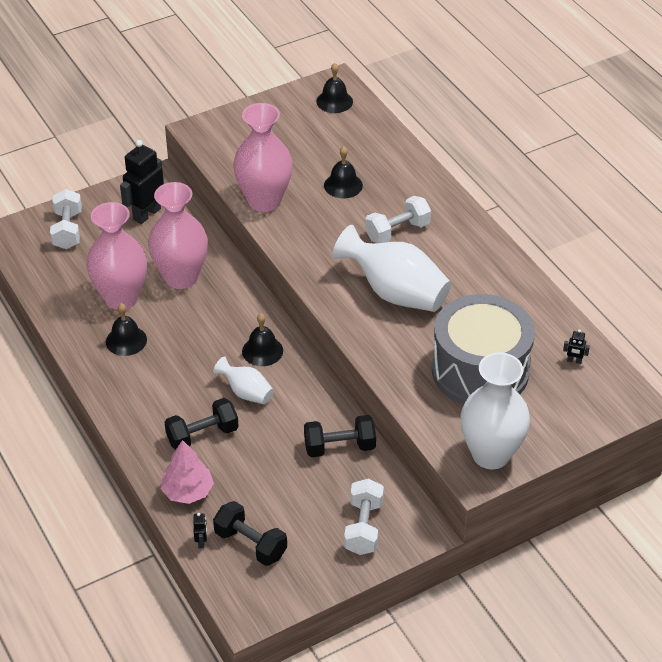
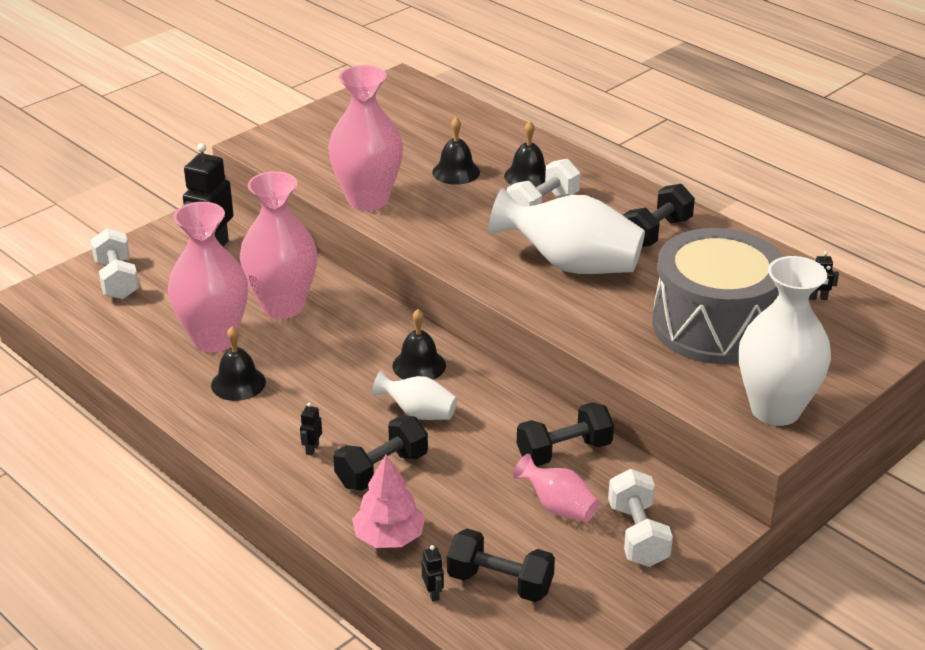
camera: 15 degrees left, 10 degrees down
black bell [316,63,353,113] -> black bell moved to [504,121,546,187]
none -> black robot [300,403,322,456]
none -> pink vase [513,454,600,522]
none -> black dumbbell [623,184,695,247]

